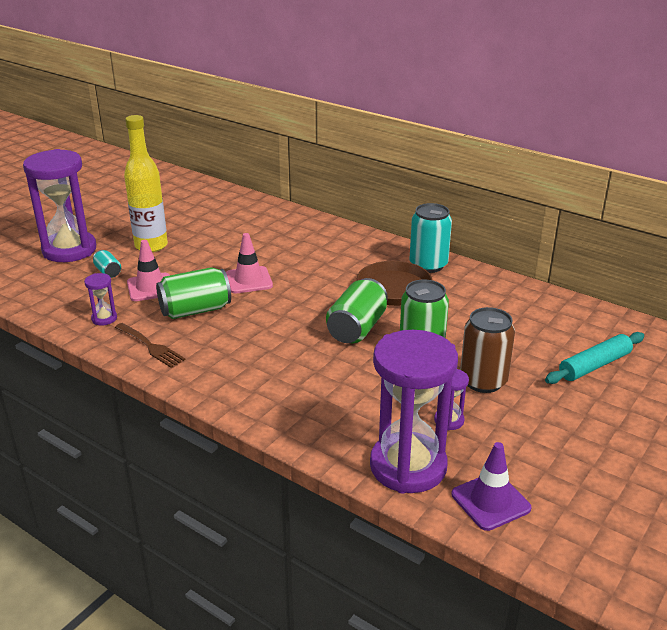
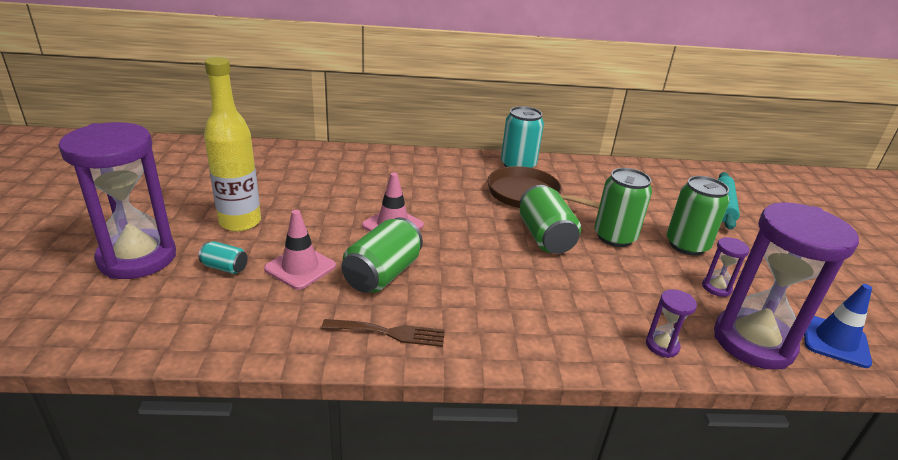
camera: 40 degrees left, 0 degrees up
purple hourglass [84,273,117,325] -> purple hourglass moved to [646,289,697,358]
purple traffic cone [451,442,531,531] -> blue traffic cone [804,284,872,368]
brown can [460,307,515,393] -> green can [667,176,730,255]

